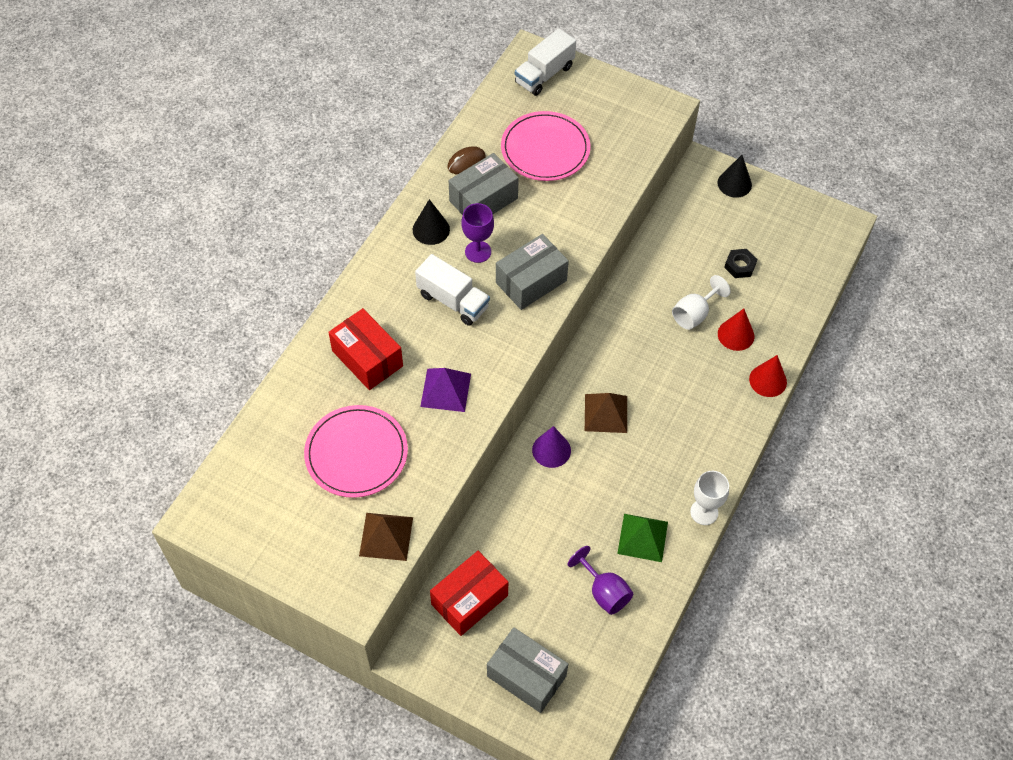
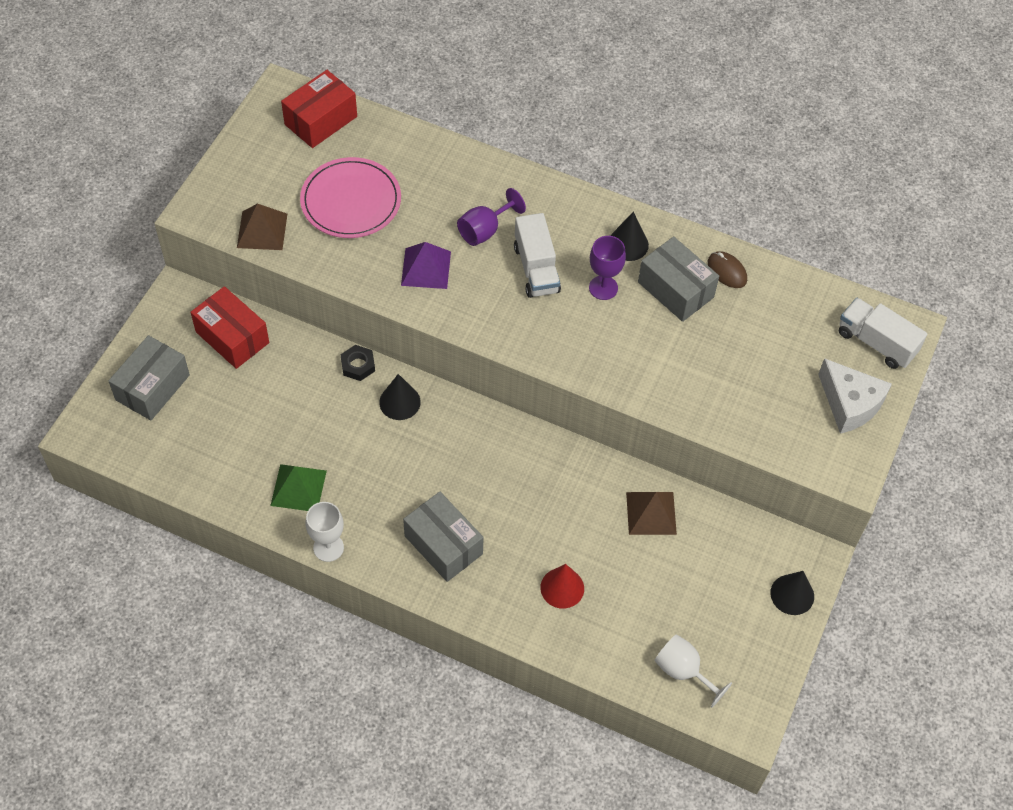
camera: 85 degrees right, 0 degrees up
red box [328,308,403,390] -> red box moved to [281,70,357,148]
white truck [415,254,490,326] -> white truck turned 45 degrees counterclockwise [514,213,561,298]
grey box [496,234,569,310] -> grey box moved to [403,492,484,582]
pink plate [501,111,590,181] -> none
purple cone [532,426,571,468] -> black cone [379,374,421,420]
purple goblet [568,546,634,615] -> purple goblet moved to [457,188,526,246]
brown pyramid [585,393,627,433] -> brown pyramid moved to [626,492,677,535]
white goblet [672,275,731,330] -> white goblet moved to [654,634,732,708]
black nut [724,249,757,278] -> black nut moved to [340,345,375,381]
red cone [749,355,787,397] -> none
none -> white cheese [818,358,892,434]

